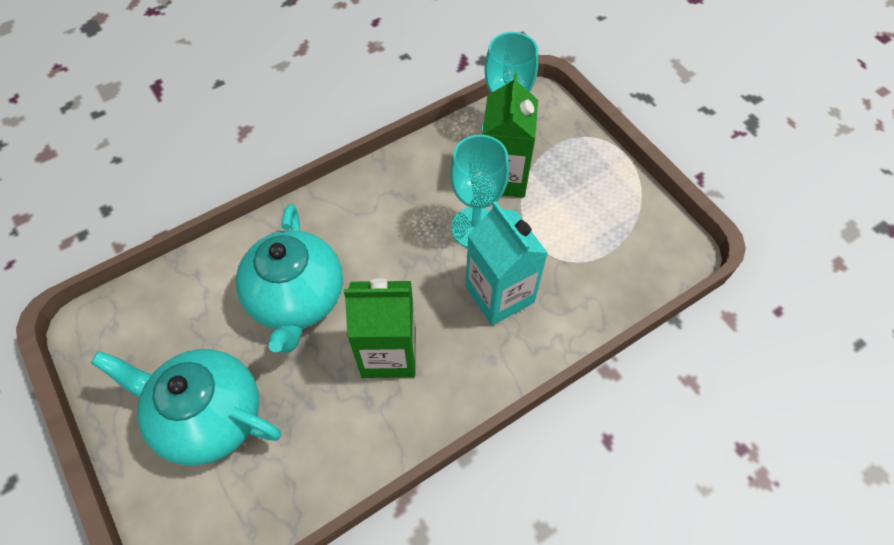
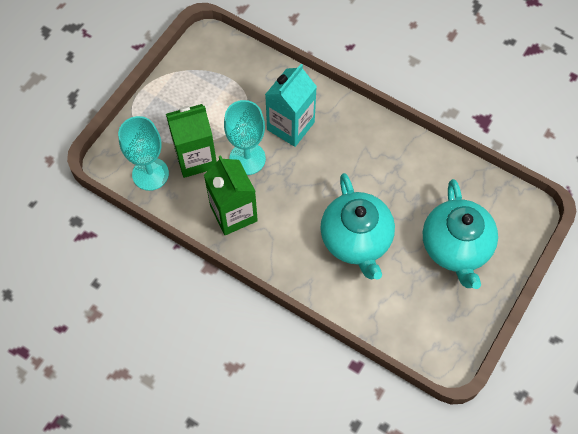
camera: 115 degrees left, 5 degrees up
turquoise teapot [236,204,343,353] -> turquoise teapot turned 105 degrees clockwise [320,173,395,279]
green carton [344,279,416,378] -> green carton moved to [204,155,258,235]

